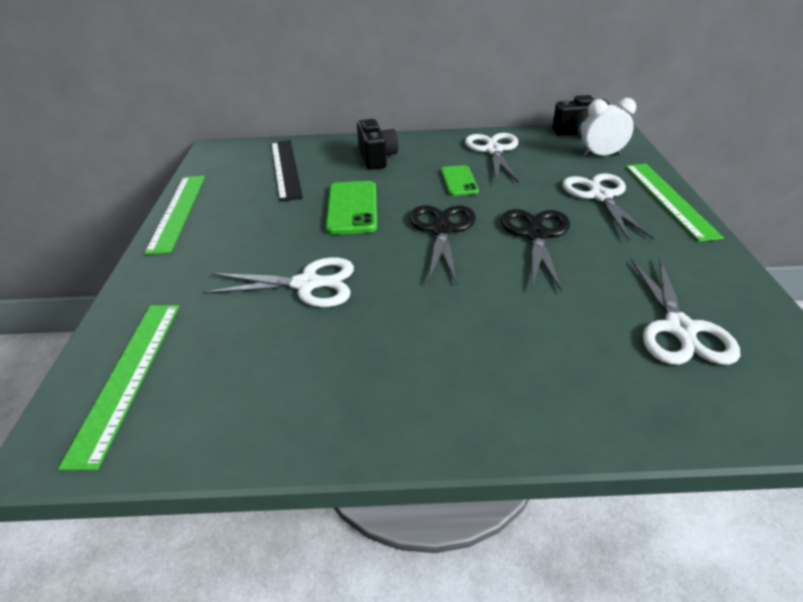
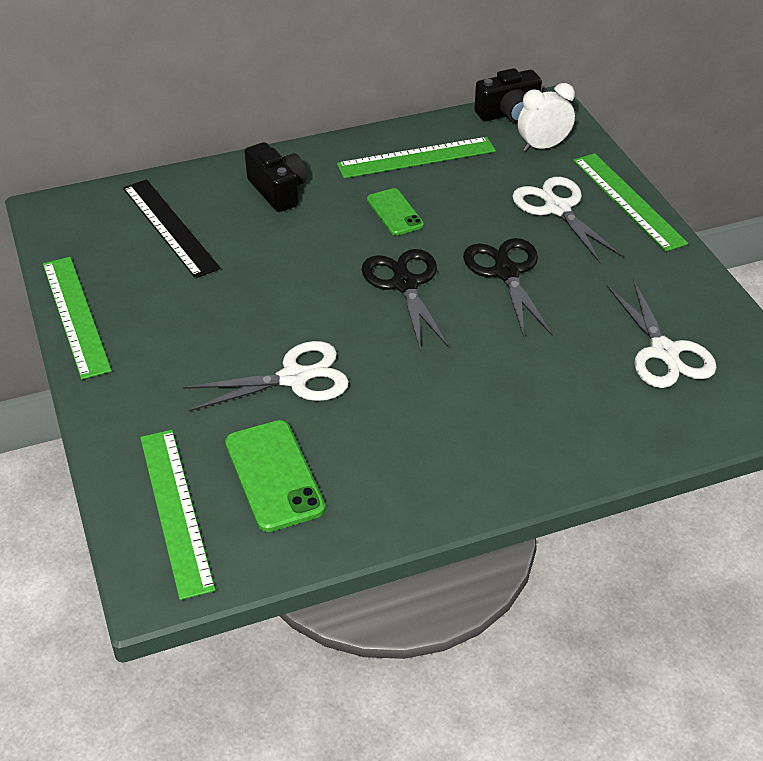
camera: 20 degrees left, 5 degrees up
green phone [326,181,377,235] -> green phone moved to [225,420,325,532]
white scissors [465,133,519,183] -> green ruler [337,137,496,178]

